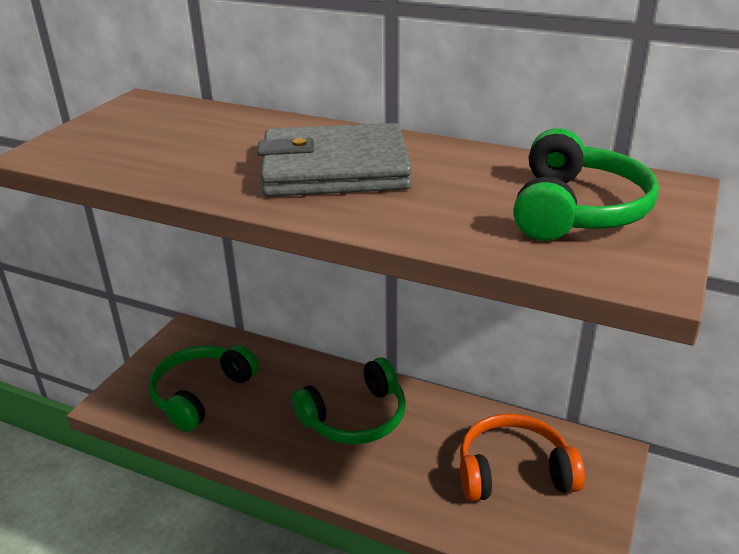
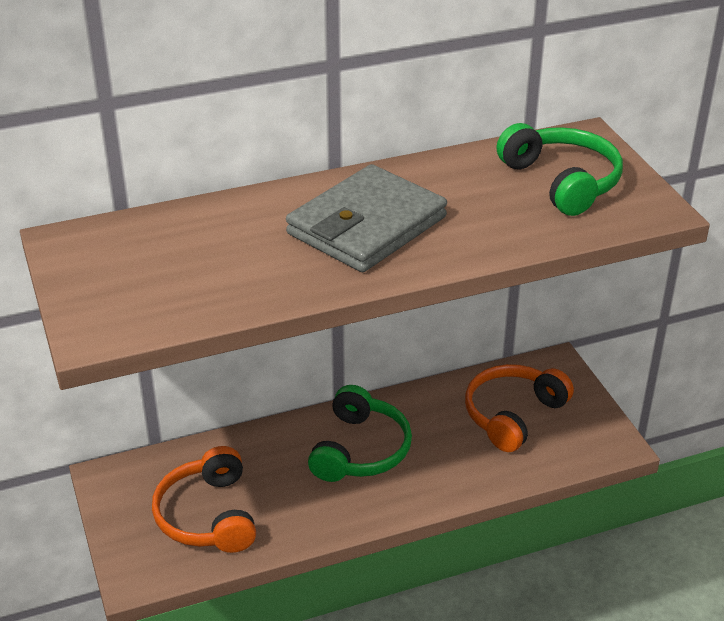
camera: 45 degrees left, 5 degrees up
green headphones [149,345,258,432] -> orange headphones [152,446,256,553]

